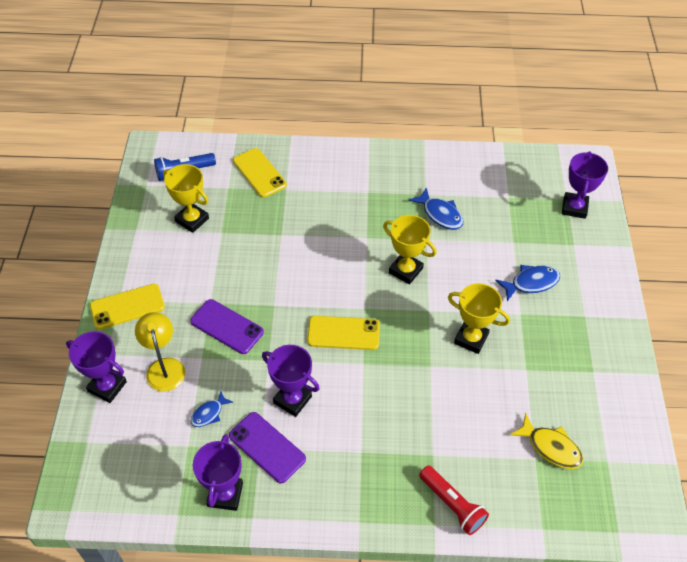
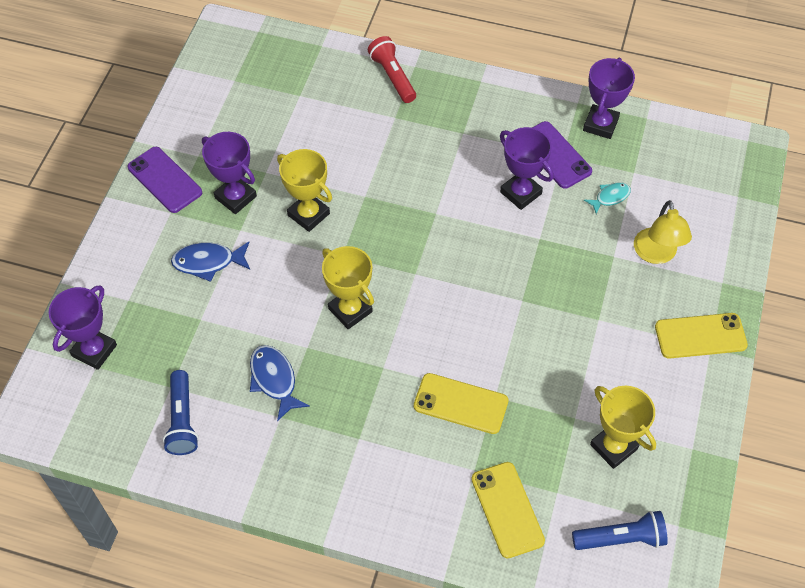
camera: 165 degrees left, 5 degrees up
purple trophy [66,331,127,403] -> purple trophy moved to [202,132,257,214]
purple phone [190,299,264,354] -> purple phone moved to [127,147,202,213]
blue fish [191,391,233,427] -> turquoise fish [584,182,631,214]
yellow phone [307,316,380,350] -> yellow phone moved to [414,373,509,434]
yellow fish [510,413,583,469] -> none
none -> blue flashlight [163,370,199,455]

